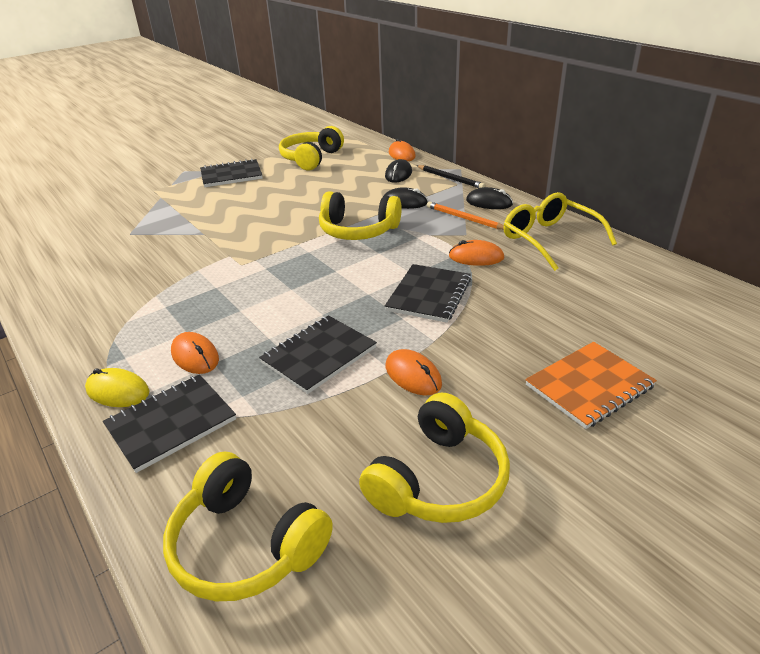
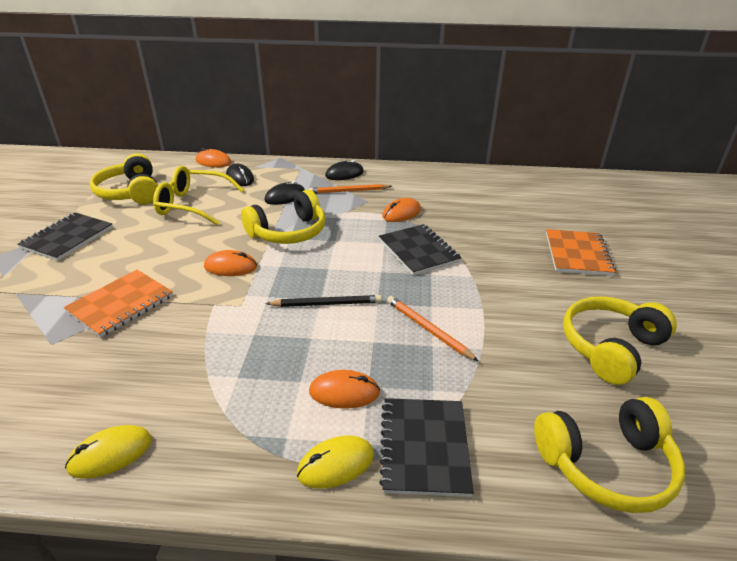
camera: 50 degrees left, 0 degrees up
black notebook [259,315,377,394] -> orange pencil [387,296,479,362]
yellow headphones [359,393,510,523] -> yellow headphones turned 120 degrees counterclockwise [563,296,677,385]
orange mouse [386,349,442,395] -> orange mouse moved to [204,250,257,276]
black pencil [416,165,485,188] -> black pencil moved to [266,295,382,307]
yellow glasses [503,192,617,271] -> yellow glasses moved to [153,166,244,226]
none -> orange notebook [64,270,173,338]
none -> yellow mouse [65,425,151,479]

